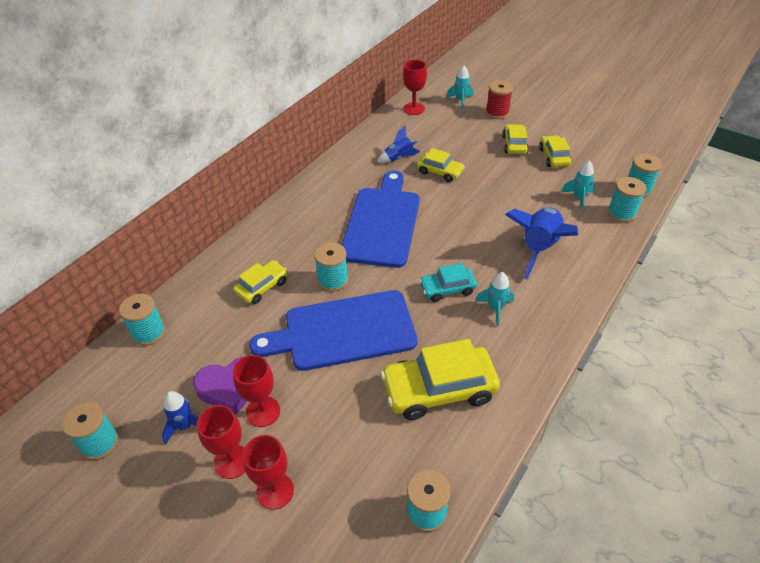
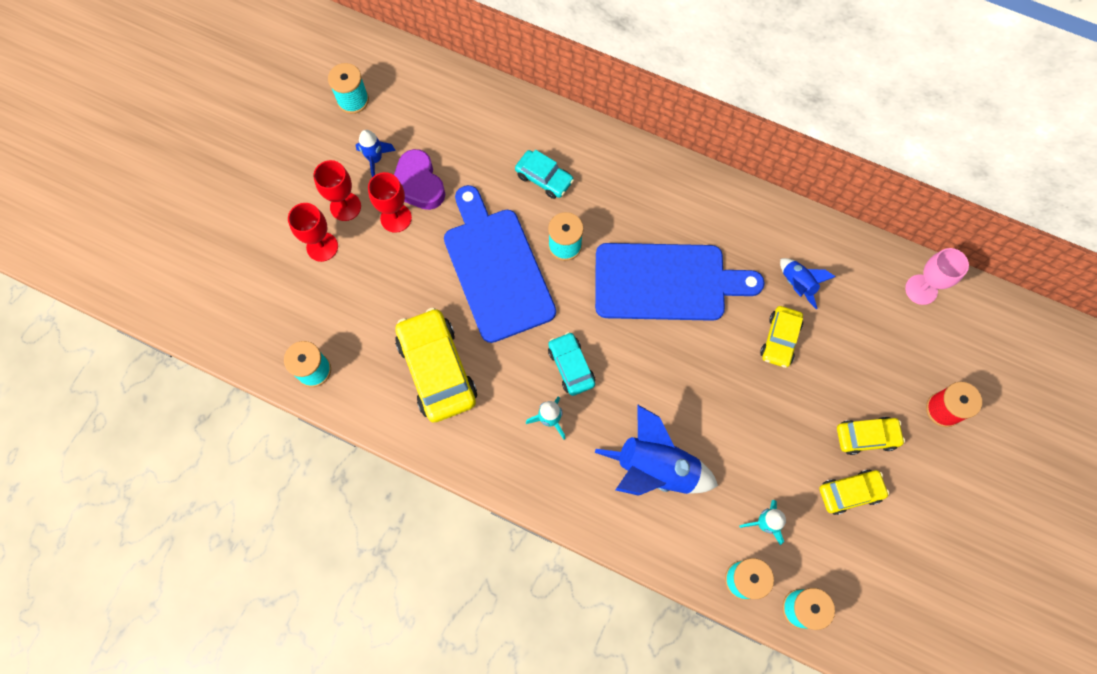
camera: 80 degrees right, 25 degrees up
turquoise spool [119,294,165,346] -> none
yellow car [233,260,288,304] -> turquoise car [515,150,574,199]
red goblet [403,60,427,115] -> pink goblet [905,248,969,305]
turquoise rocket [446,66,473,110] -> none

